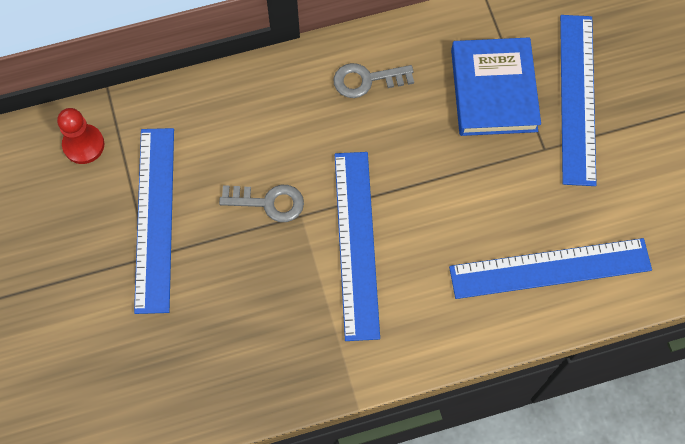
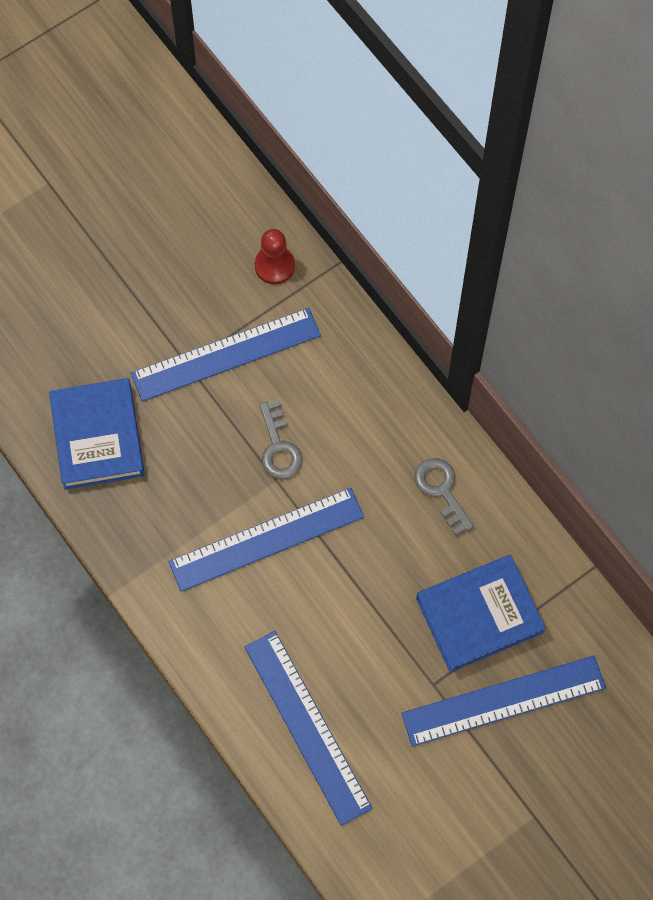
camera: 70 degrees right, 0 degrees up
none -> blue book [49,378,145,490]

